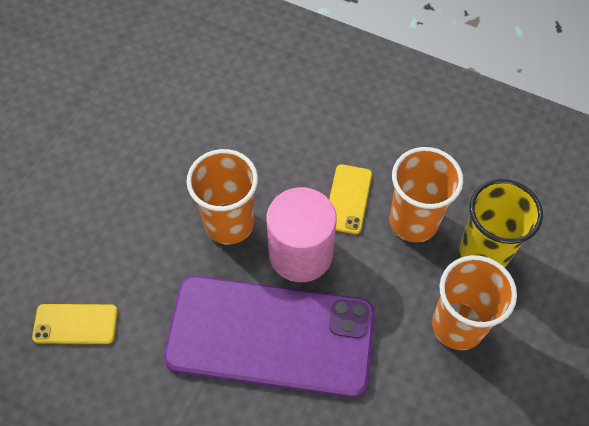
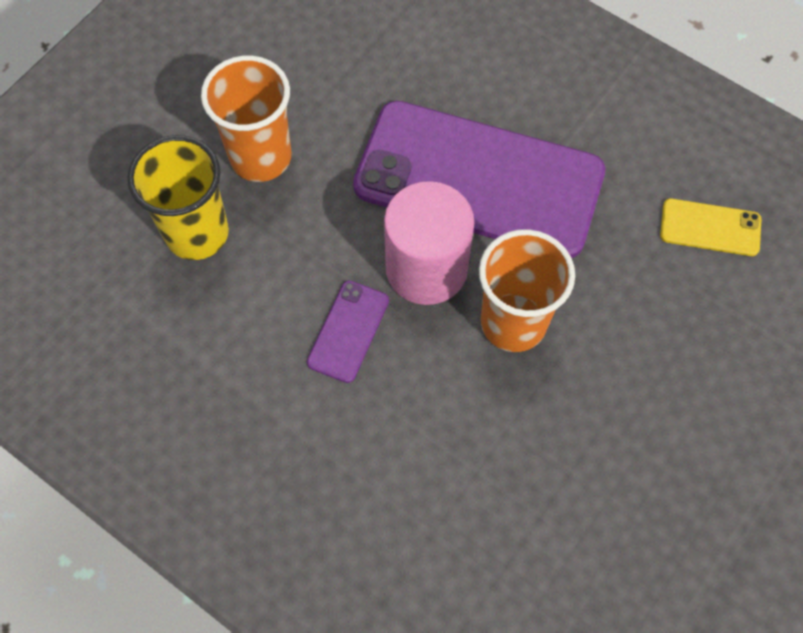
camera: 170 degrees left, 5 degrees up
yellow phone [329,164,372,234] -> purple phone [307,281,389,383]
orange cup [390,147,463,242] -> none

